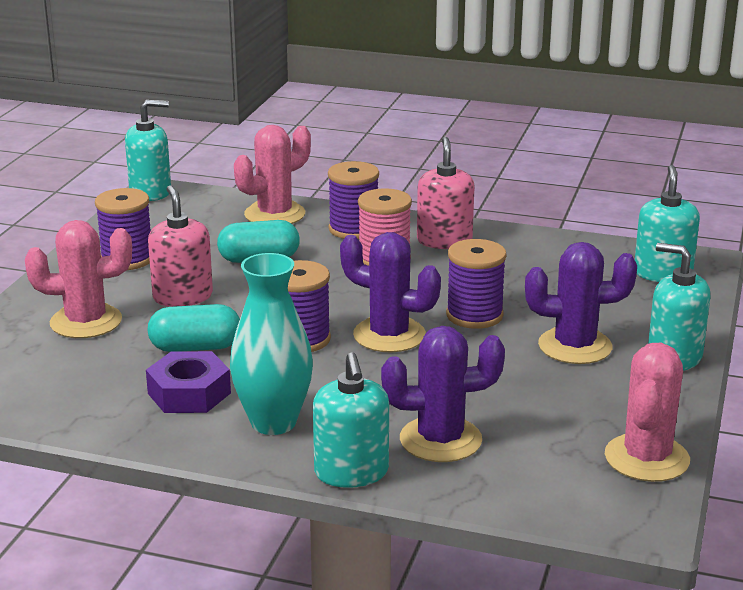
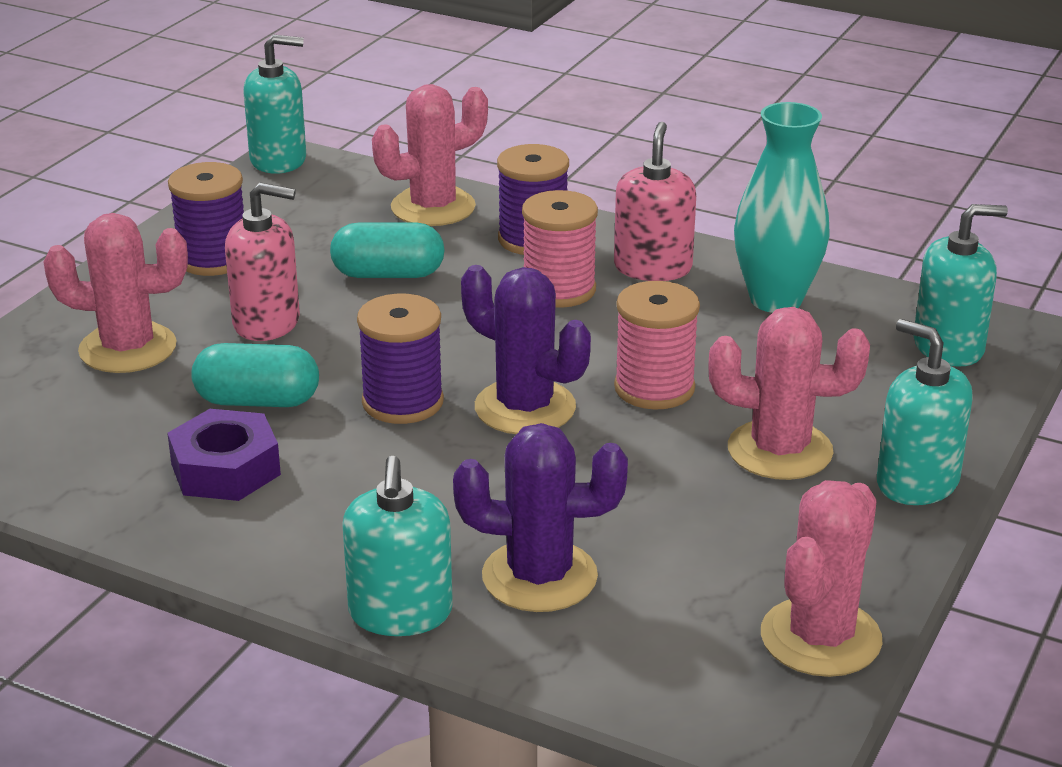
camera: 10 degrees right, 5 degrees up
pink soap dispenser [148,185,213,307] -> pink soap dispenser turned 105 degrees clockwise [225,182,300,341]
turquoise vase [230,253,313,435] -> turquoise vase moved to [734,102,829,313]
purple spool [446,239,507,329] -> pink spool [614,281,700,410]
purple cactus [525,242,637,364] -> pink cactus [708,307,870,480]
turquoise soap dispenser [635,165,700,282] -> turquoise soap dispenser turned 60 degrees clockwise [913,204,1008,366]

